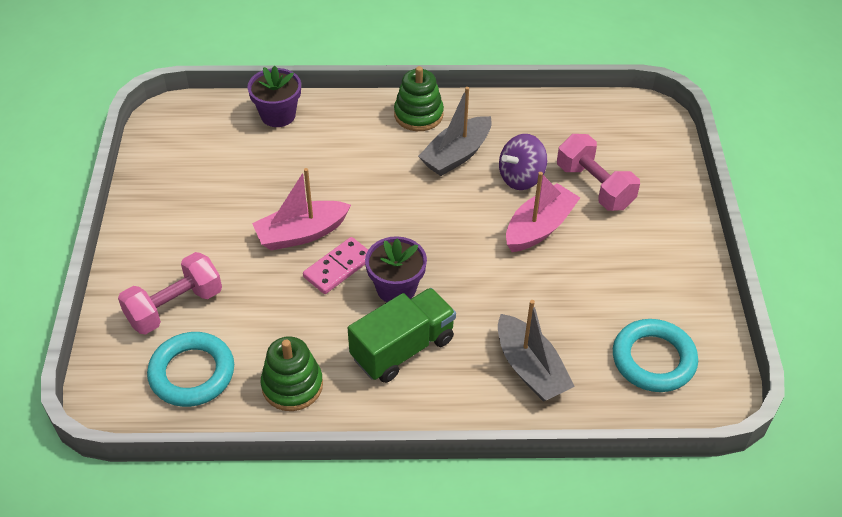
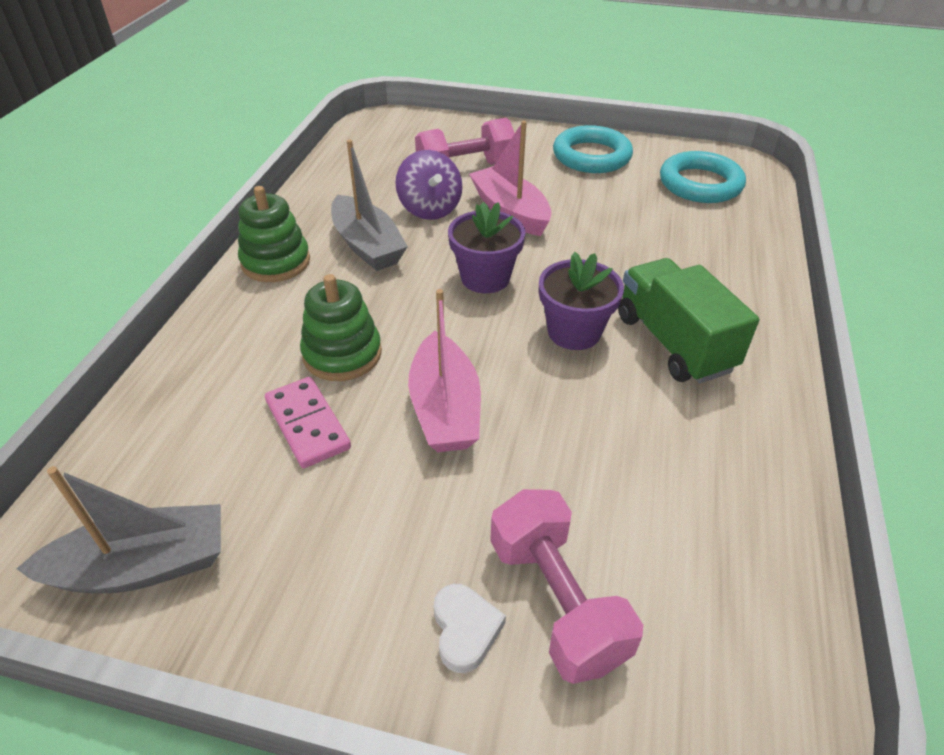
camera: 75 degrees left, 5 degrees down
turquoise ring [147,332,234,407] -> turquoise ring moved to [553,125,633,173]
purple flower pot [248,66,301,127] -> purple flower pot moved to [448,202,526,293]
green stacking toy [261,336,323,411] -> green stacking toy moved to [300,274,382,381]
pink domino [303,237,368,294] -> pink domino moved to [265,377,351,468]
grey boat [498,300,575,402] -> grey boat moved to [16,466,221,593]
none -> white heart [434,584,506,673]

